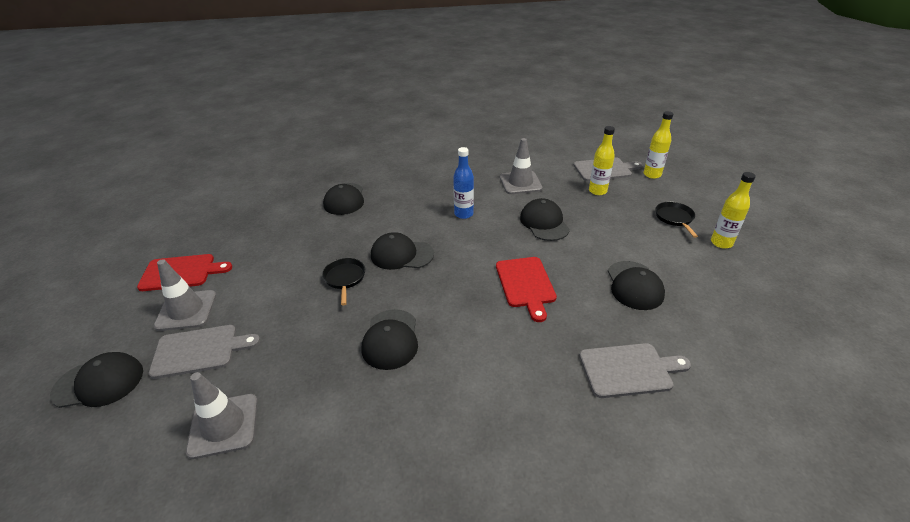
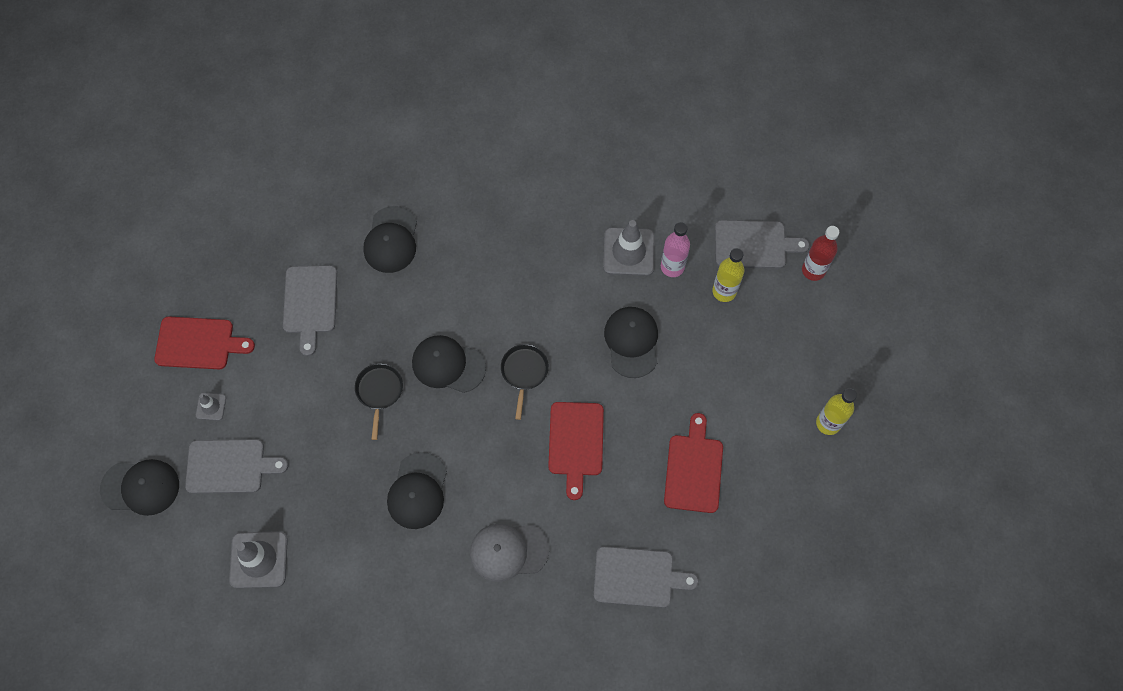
camera: 10 degrees right, 30 degrees up
grey traffic cone [154,259,217,331] -> grey traffic cone [196,393,226,420], size x0.51
blue bottle [453,147,474,219] -> none
black cap [608,261,665,310] -> red cutting board [664,413,723,513]
yellow bottle [644,111,673,179] -> red bottle [802,226,839,281]
black pan [655,202,698,238] -> black pan moved to [501,344,549,420]
none -> grey cutting board [283,265,337,356]
none -> grey cap [470,524,549,582]
none -> pink bottle [661,222,690,277]

